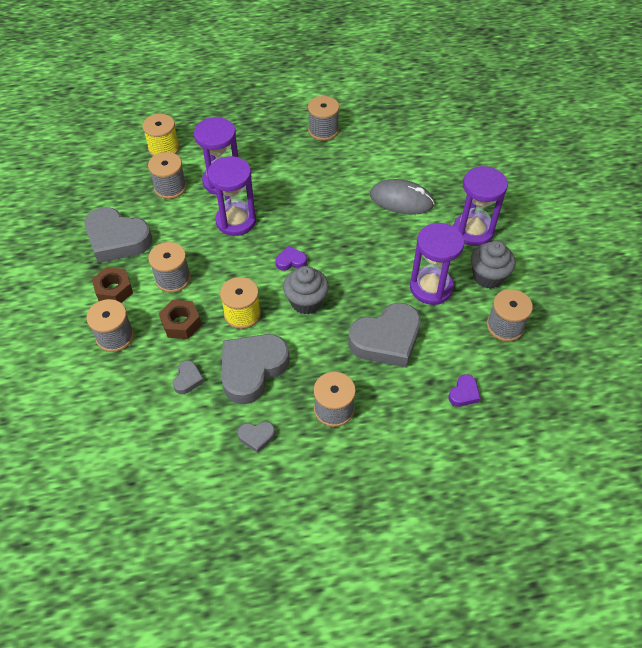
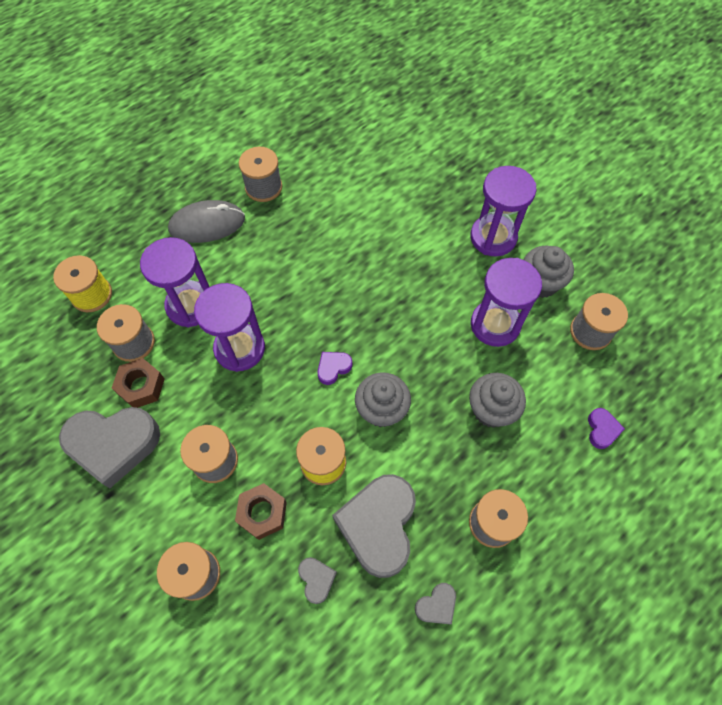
camera: 30 degrees left, 10 degrees up
brown nut [92,267,133,303] -> brown nut moved to [112,358,165,408]
grey heart [348,303,421,367] -> grey cupcake [469,373,526,428]
grey mouse [370,179,435,215] -> grey mouse moved to [168,200,245,243]

